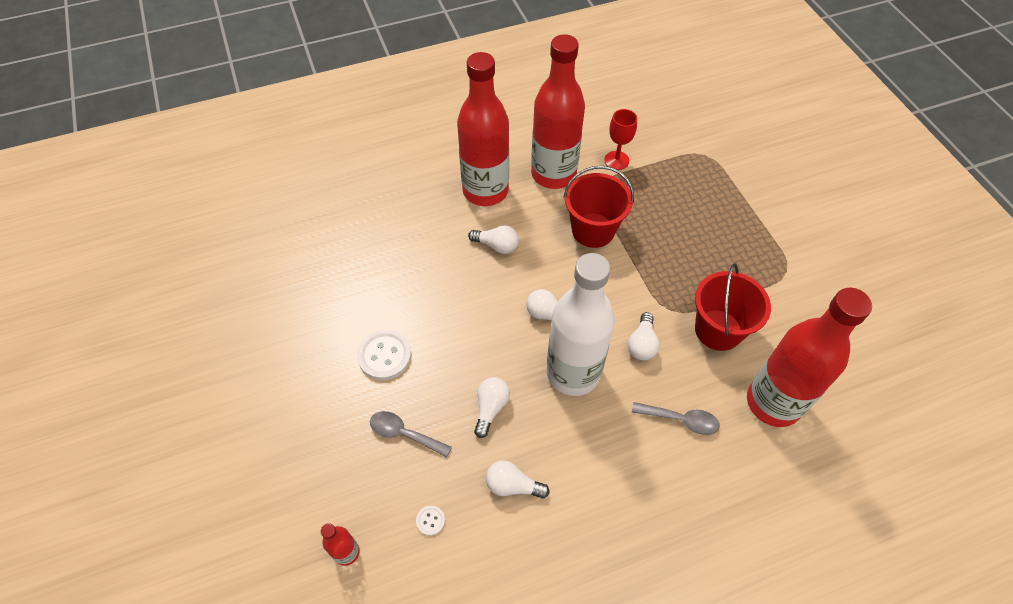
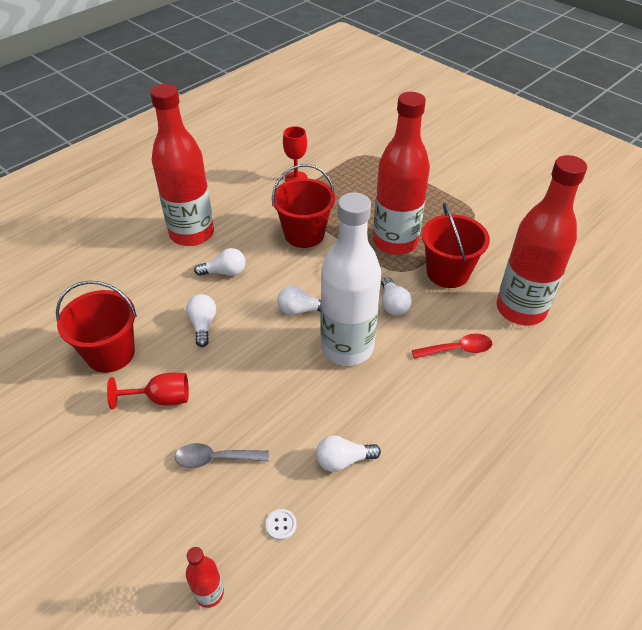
camera: 25 degrees left, 10 degrees down
white button [357,330,412,380] -> red goblet [107,372,189,409]
white light bulb [474,377,510,438] -> white light bulb moved to [186,294,216,347]
red bottle [531,34,585,189] -> red bottle moved to [373,92,430,255]
grey spoon [632,402,720,435] -> red spoon [412,334,492,359]
none -> red bucket [56,281,137,373]

